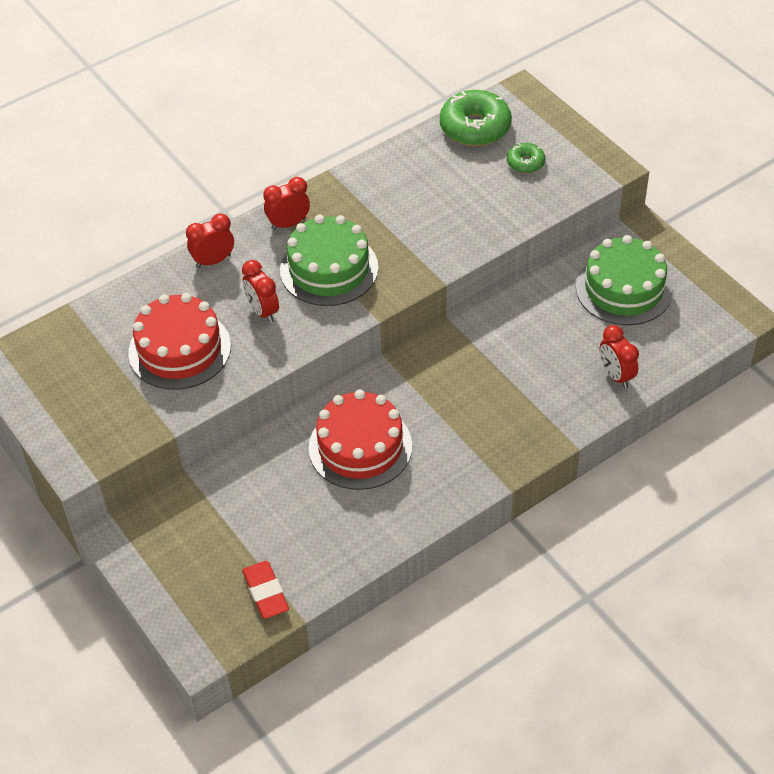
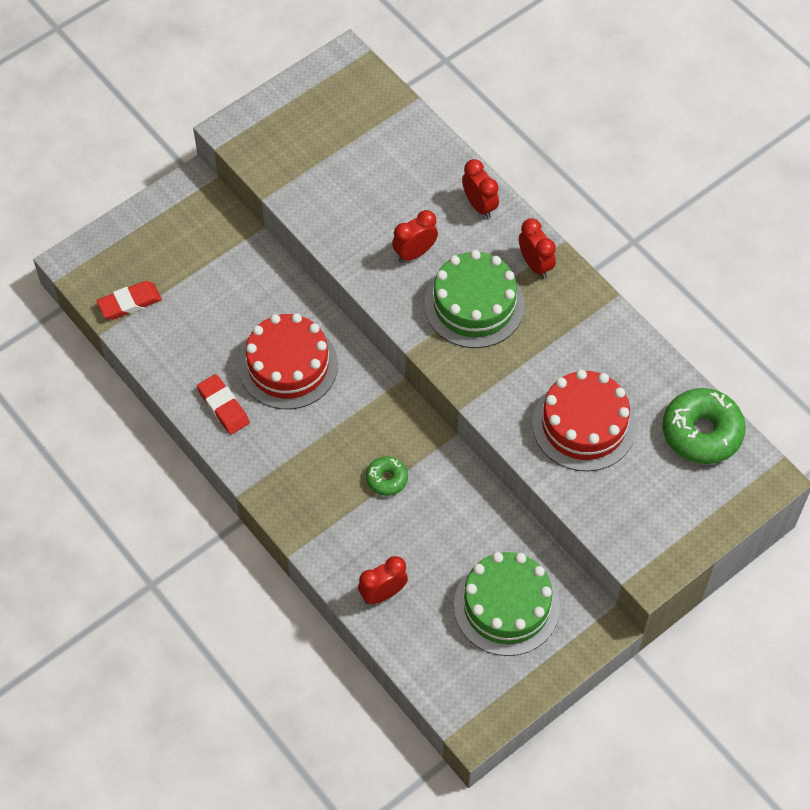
camera: 85 degrees right, 10 degrees up
red cake [128,293,231,390] -> red cake moved to [532,369,636,471]
green donut [507,143,545,173] -> green donut moved to [366,456,408,496]
none -> red eraser [197,374,250,435]

